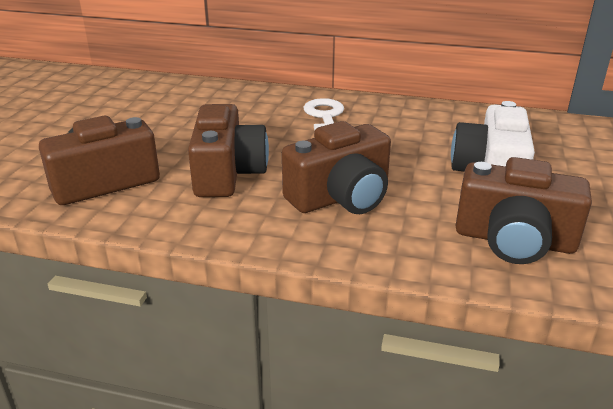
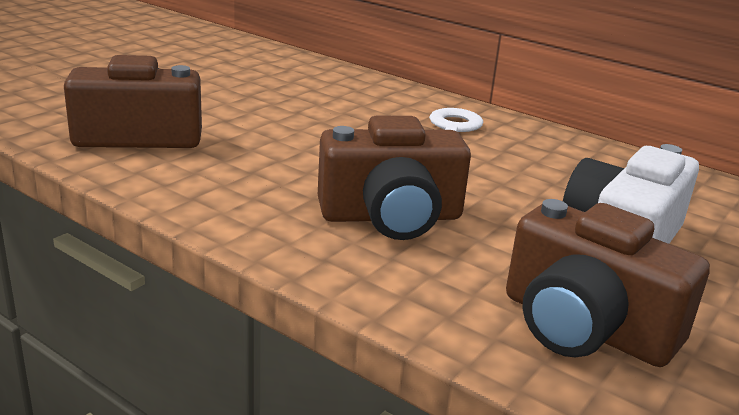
camera: 20 degrees right, 5 degrees down
brown camera [188,104,269,197] -> none

